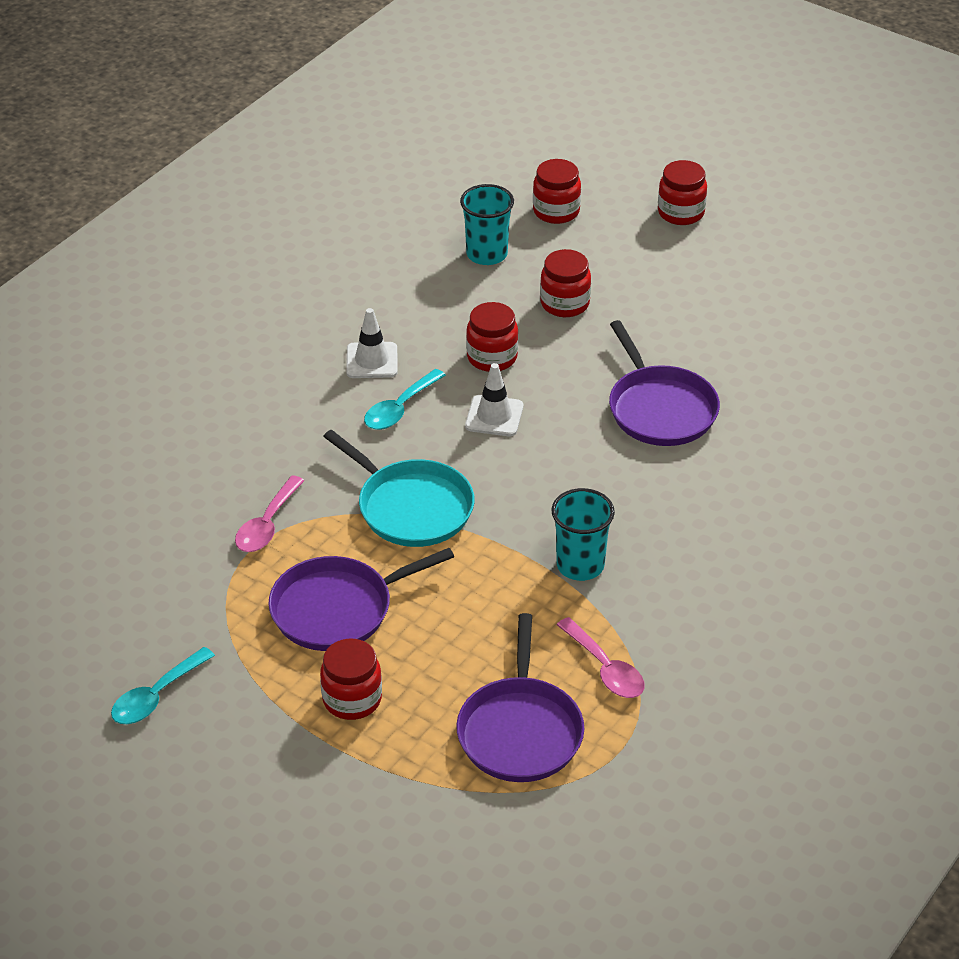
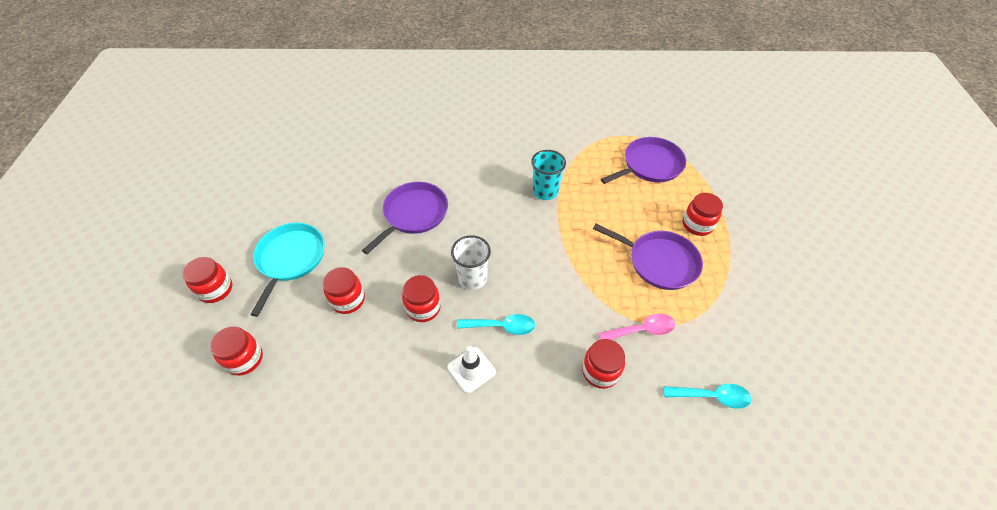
camera: 125 degrees left, 10 degrees up
turquoise spoon [111,647,215,724] -> turquoise spoon moved to [663,384,752,409]
turquoise pan [323,430,475,547] -> turquoise pan moved to [250,223,325,317]
turquoise cup [460,184,514,265] -> none
white traffic cone [465,363,523,436] -> white cup [451,235,491,290]
pink spoon [557,617,645,698] -> none
none -> red jar [582,339,625,389]

